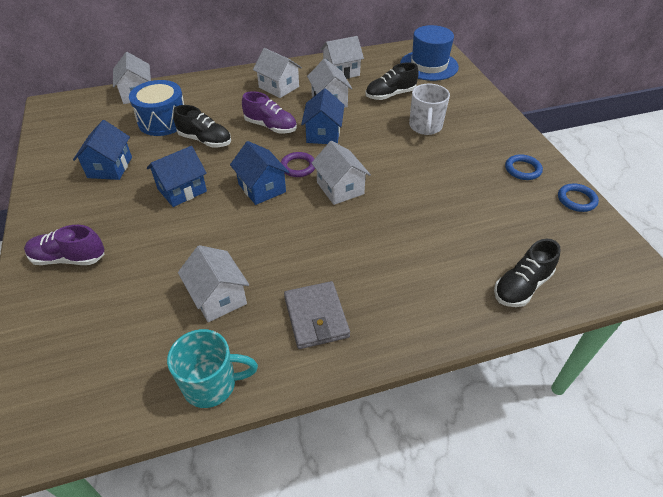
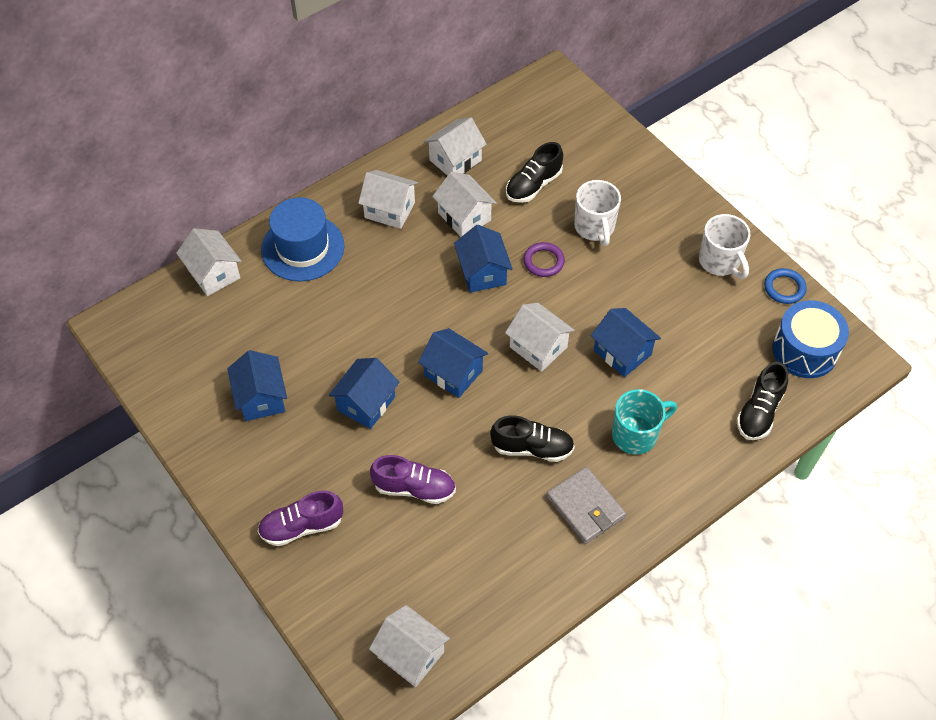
camera: 20 degrees left, 10 degrees up
blue drum [129,80,184,136] -> blue drum moved to [772,300,849,378]
turquoise mug [167,329,258,408] -> turquoise mug moved to [612,389,677,455]
black shoe [173,105,231,147] -> black shoe moved to [490,415,575,462]
white house [178,245,249,322] -> white house moved to [369,605,450,687]
purple shoe [242,91,297,133] -> purple shoe moved to [370,455,456,504]
purple ring [281,152,315,177] -> purple ring moved to [523,242,565,277]
blue hat [400,25,459,81] -> blue hat moved to [261,197,344,281]
blue ring [505,154,543,180] -> white mug [699,214,751,279]
none -> blue house [591,308,661,377]

